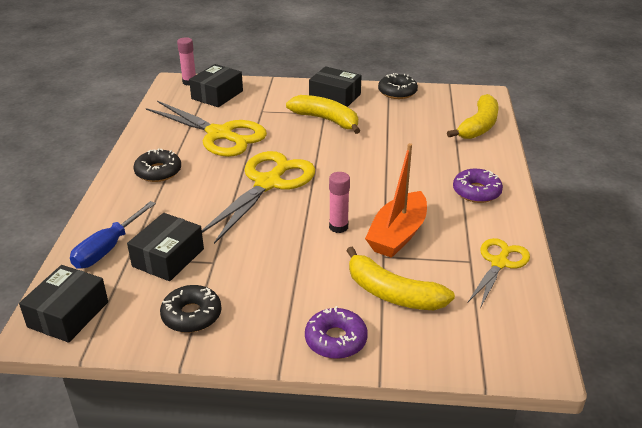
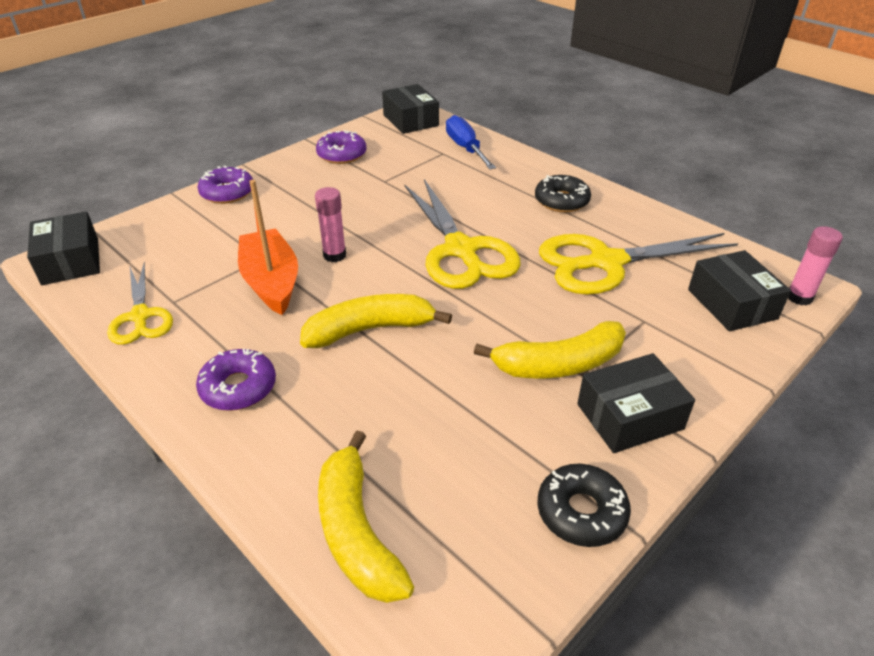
camera: 130 degrees right, 5 degrees up
black box [127,213,204,281] -> black box moved to [27,211,100,285]
black donut [160,285,222,333] -> purple donut [316,130,367,164]
yellow banana [346,247,455,310] -> yellow banana moved to [300,294,452,348]

